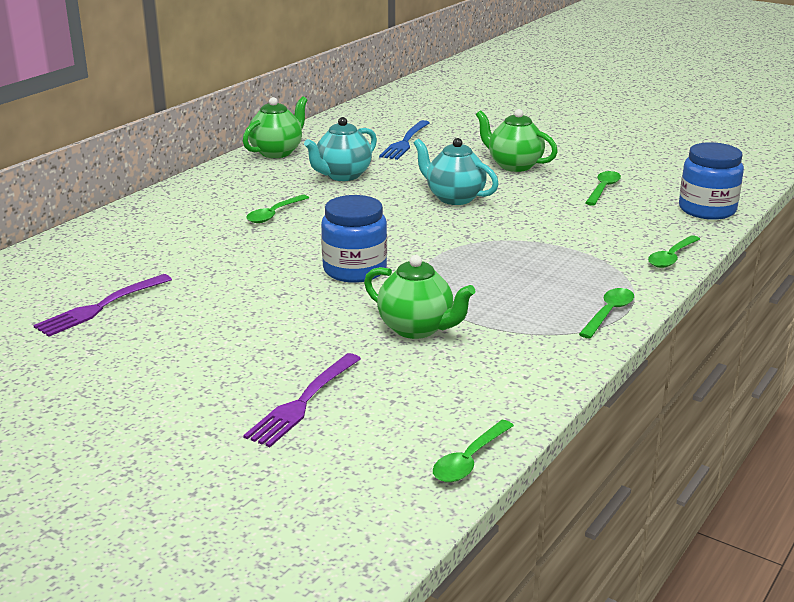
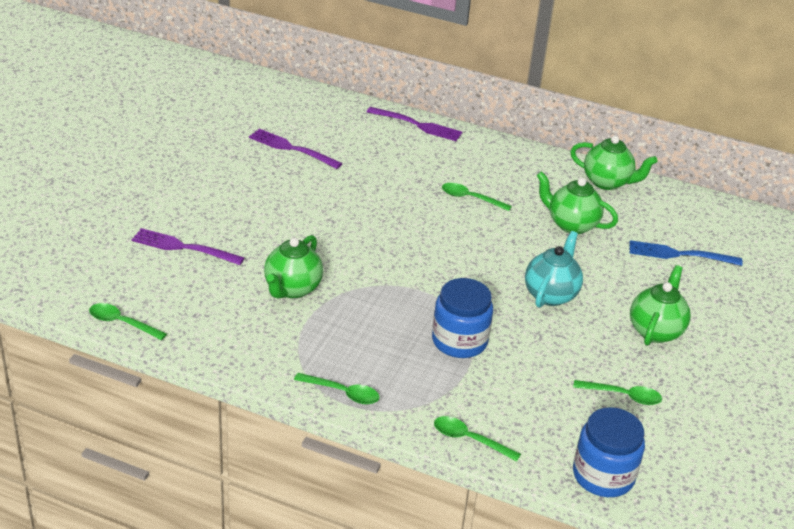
camera: 75 degrees right, 10 degrees up
turquoise teapot [304,117,377,181] -> green teapot [537,171,618,234]
blue jar [321,195,387,283] -> blue jar moved to [432,278,493,358]
none -> purple fork [367,107,463,141]

